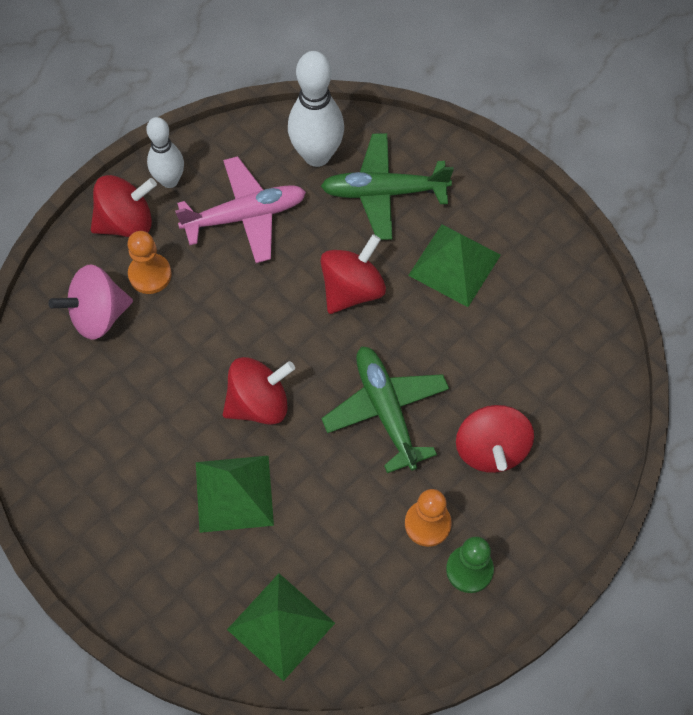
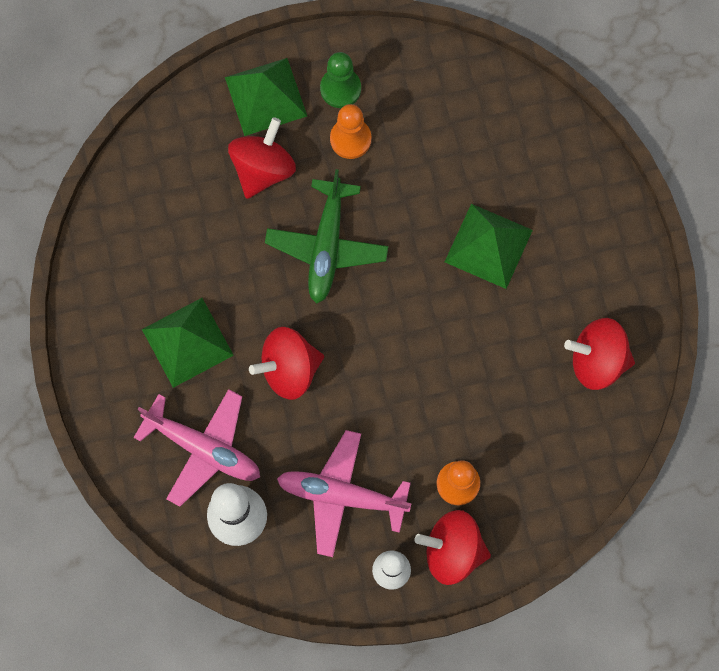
camera: 150 degrees left, 10 degrees up
pink spinning top [49,264,133,340] -> none
red spinning top [223,357,295,425] -> red spinning top moved to [564,318,635,390]
green pyramid [227,573,335,681] -> green pyramid moved to [225,58,307,136]
green plane [321,133,454,240] -> pink plane [133,389,260,507]

